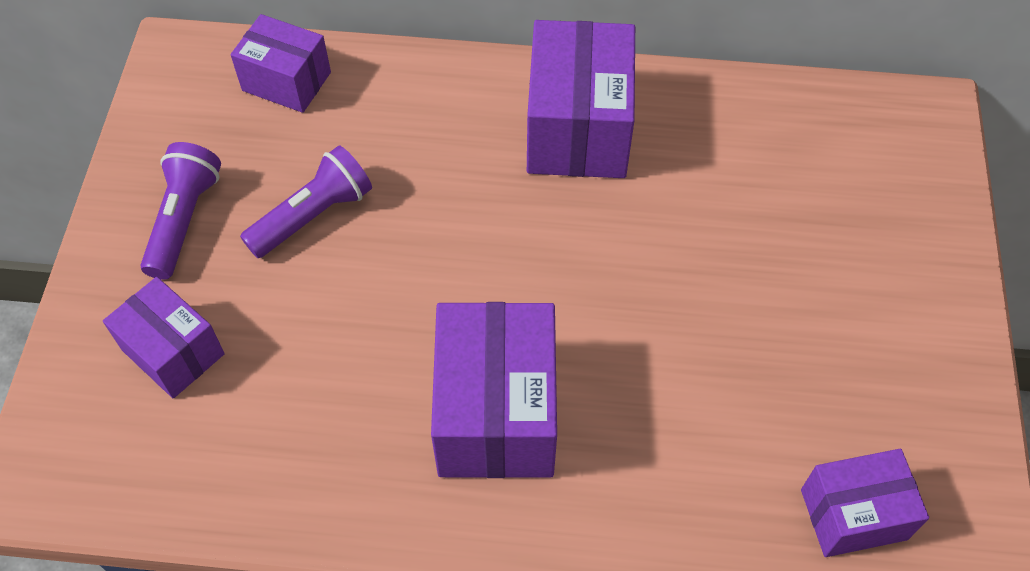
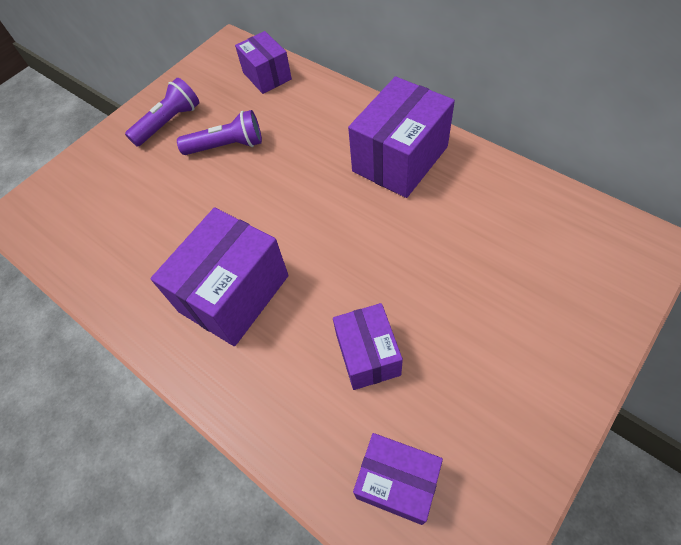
camera: 40 degrees right, 0 degrees up
purple box [103,277,225,398] -> purple box moved to [333,303,403,390]

